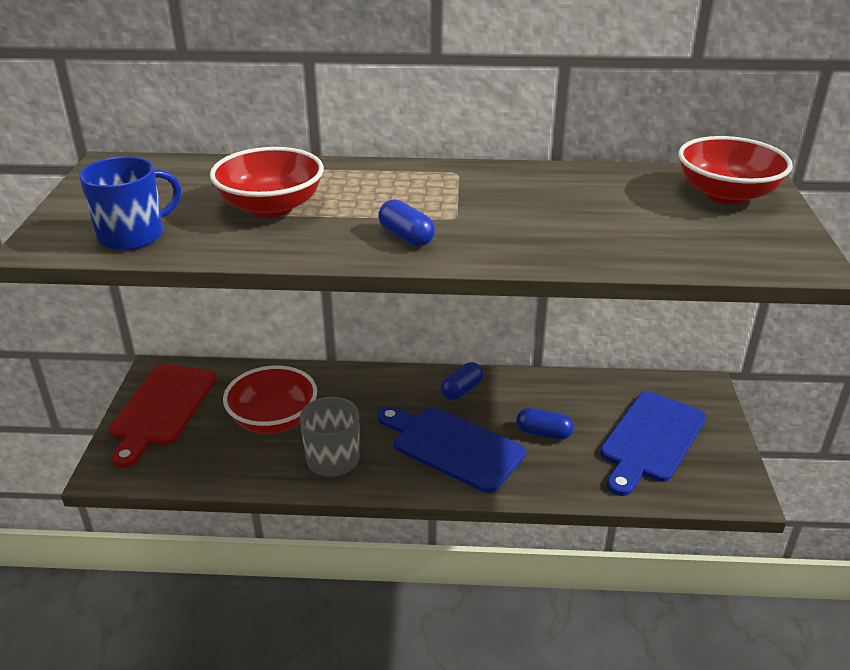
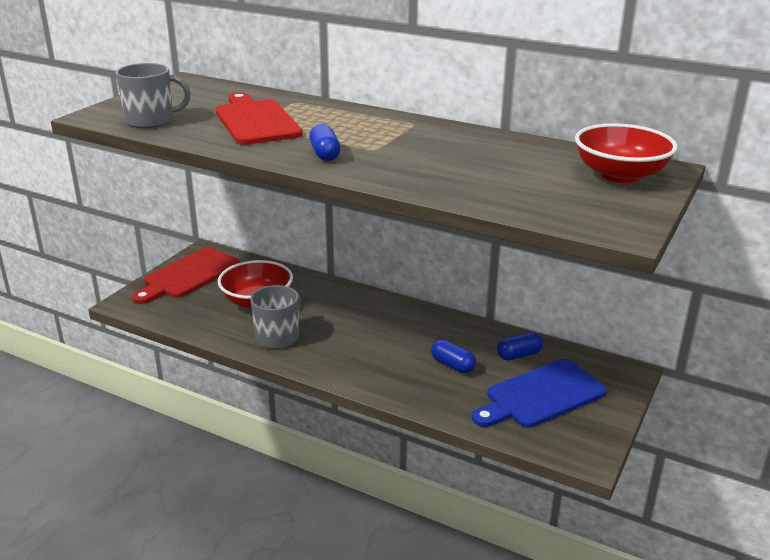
camera: 25 degrees right, 5 degrees down
blue mug [79,156,181,250] -> grey mug [116,63,191,128]
red bowl [210,147,324,217] -> red cutting board [215,92,303,145]
blue cutting board [378,406,526,493] -> none
blue capsule [441,362,483,400] -> blue capsule moved to [497,332,543,361]

